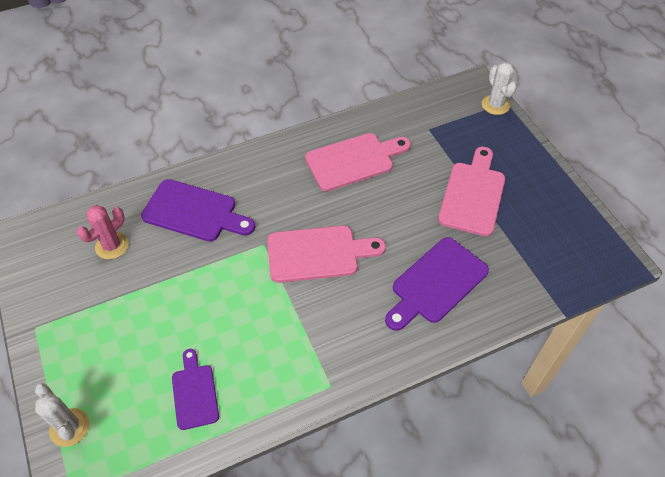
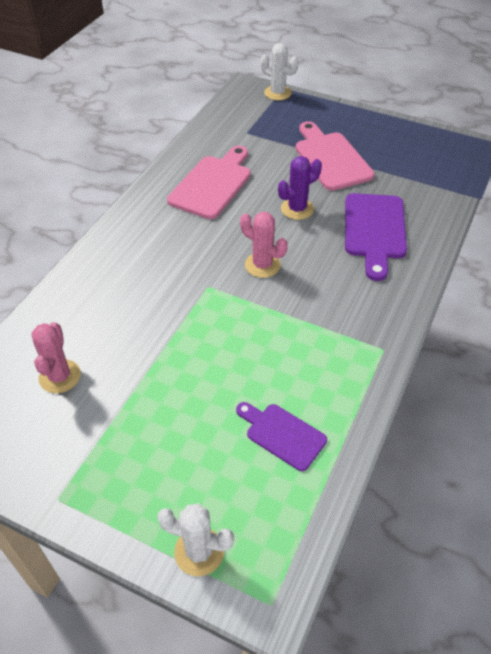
camera: 40 degrees left, 5 degrees down
purple cutting board [141,179,255,242] -> none
pink cutting board [267,225,386,283] -> pink cactus [240,212,288,278]
none -> purple cactus [278,156,322,220]

